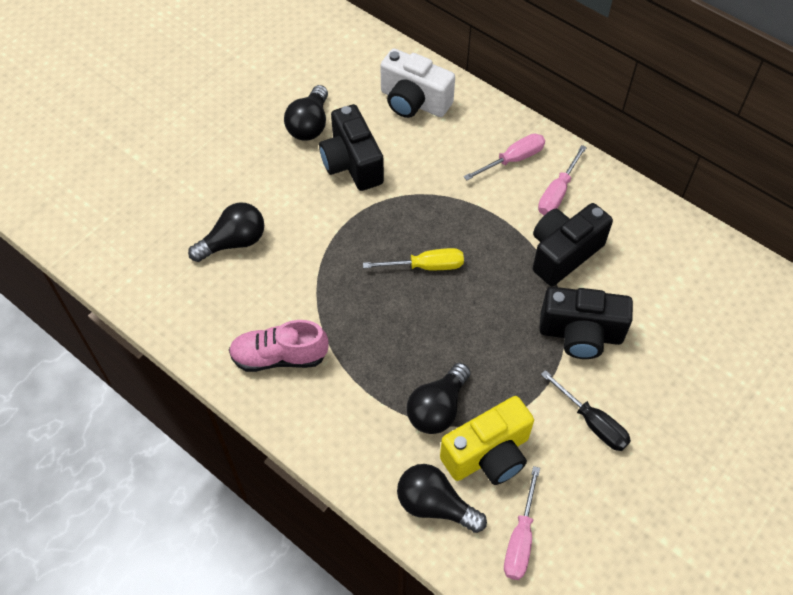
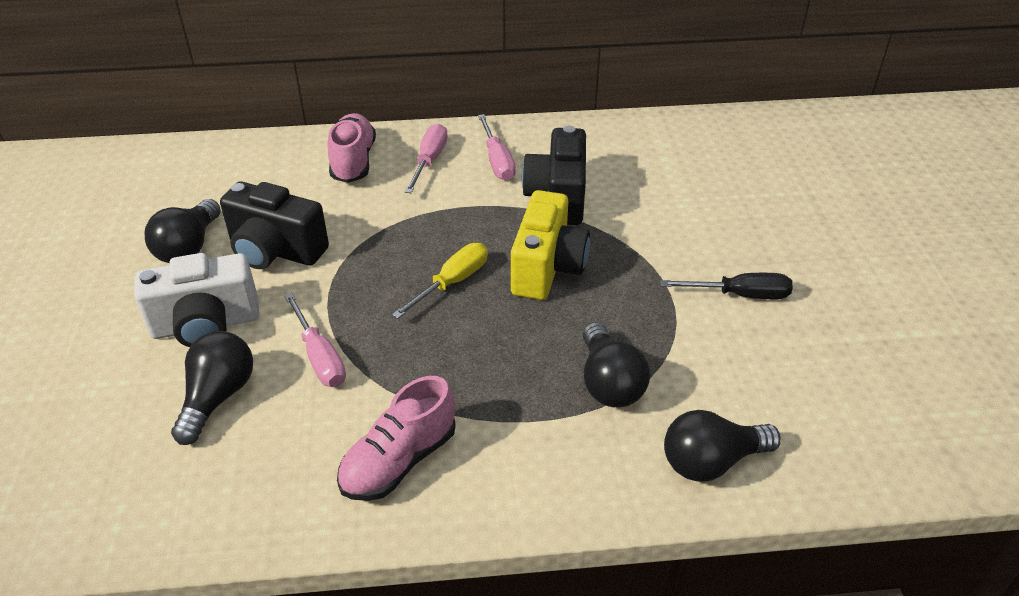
camera: 45 degrees left, 15 degrees down
black light bulb [284,85,328,141] -> black light bulb turned 45 degrees clockwise [144,199,221,263]
white camera [380,49,455,118] -> white camera moved to [134,253,259,347]
yellow camera [440,396,534,485] -> yellow camera moved to [511,190,590,300]
pink screwdriver [504,466,540,580] -> pink screwdriver moved to [284,293,346,387]
black camera [539,287,633,359] -> none
none -> pink shoe [328,113,376,183]

